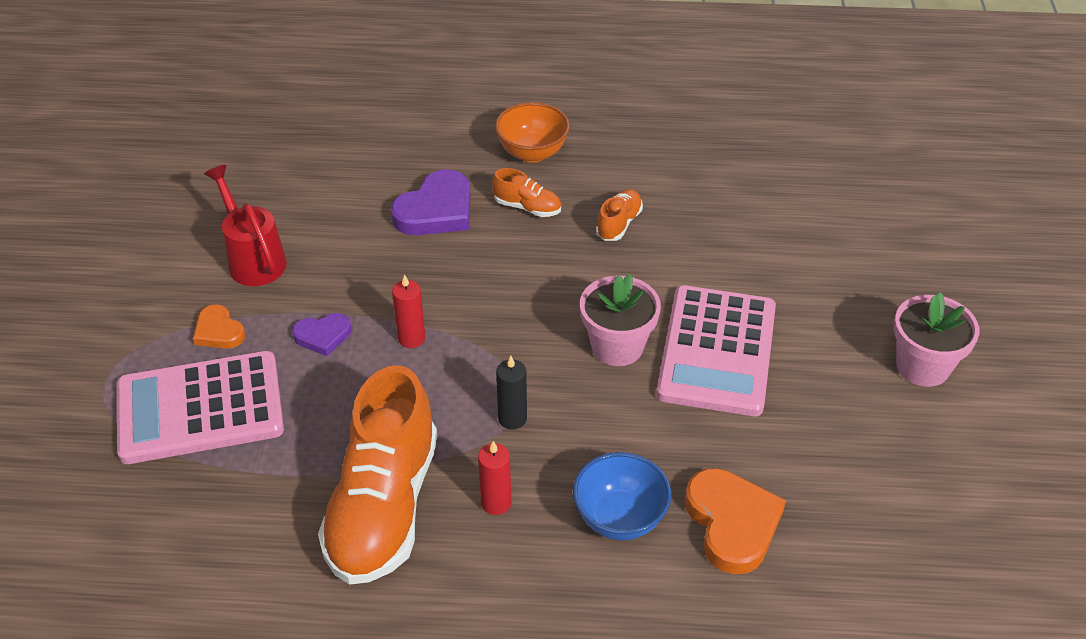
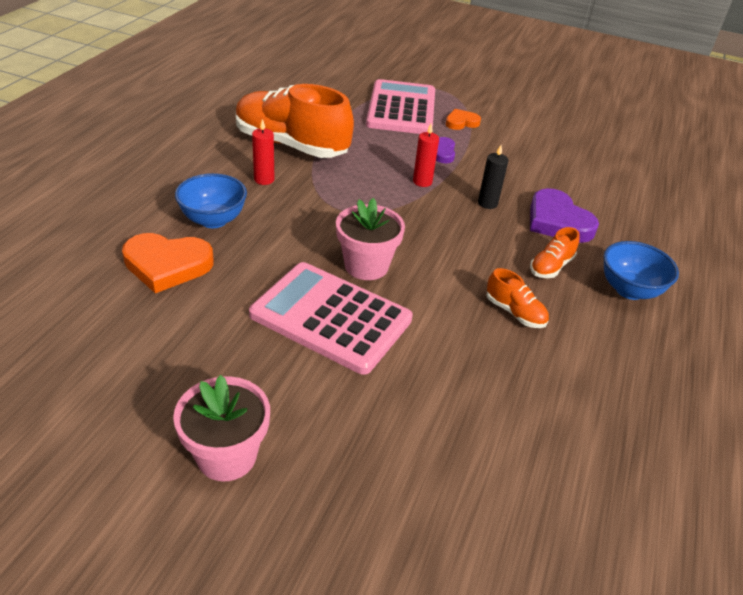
camera: 105 degrees right, 5 degrees down
red watering can [204,165,287,286] -> none
orange bowl [495,102,570,163] -> blue bowl [603,241,679,300]
black candle [496,356,527,430] -> black candle moved to [478,145,508,209]

